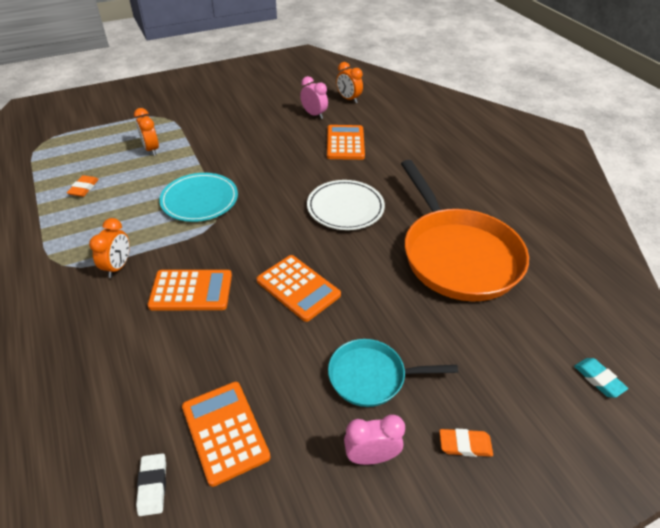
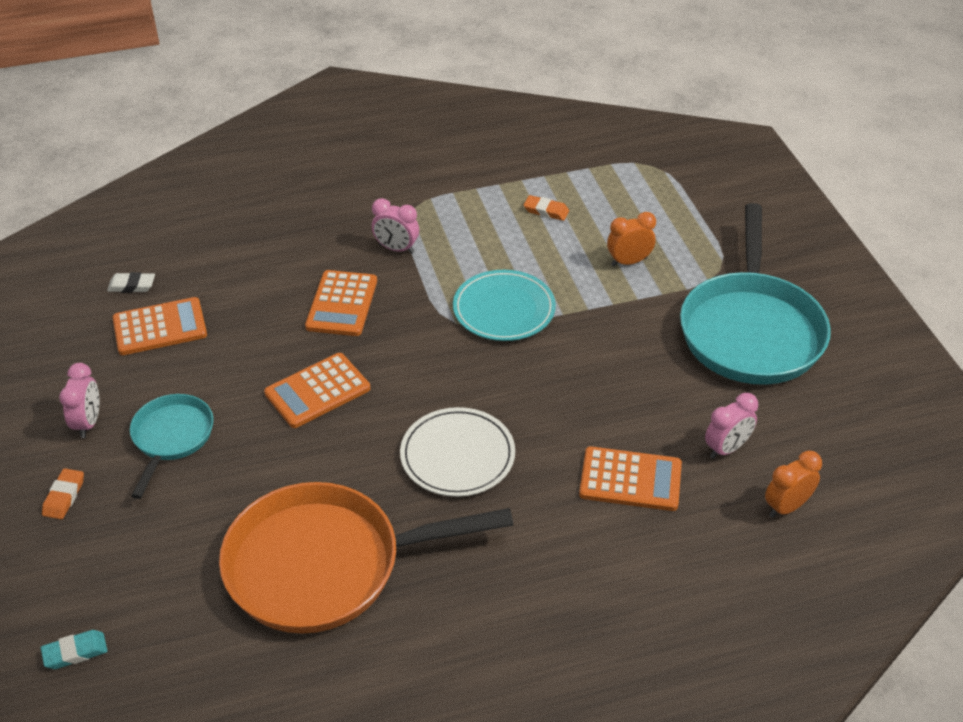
camera: 100 degrees right, 0 degrees up
orange clock [89,218,130,278] -> pink clock [372,198,419,254]
none -> turquoise pan [680,203,831,385]

